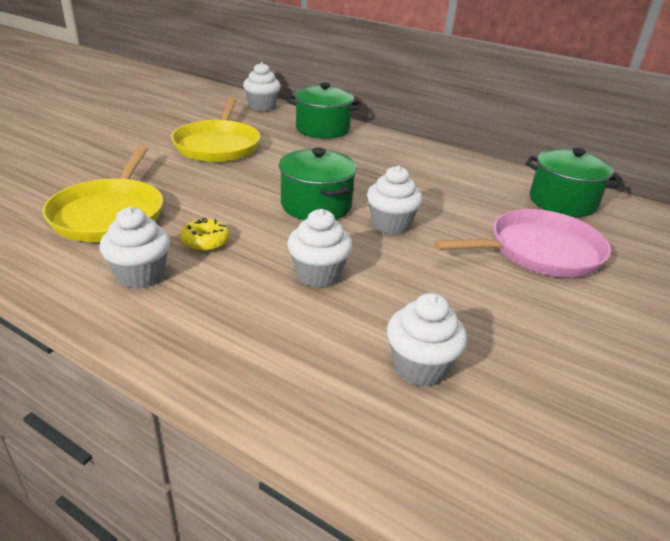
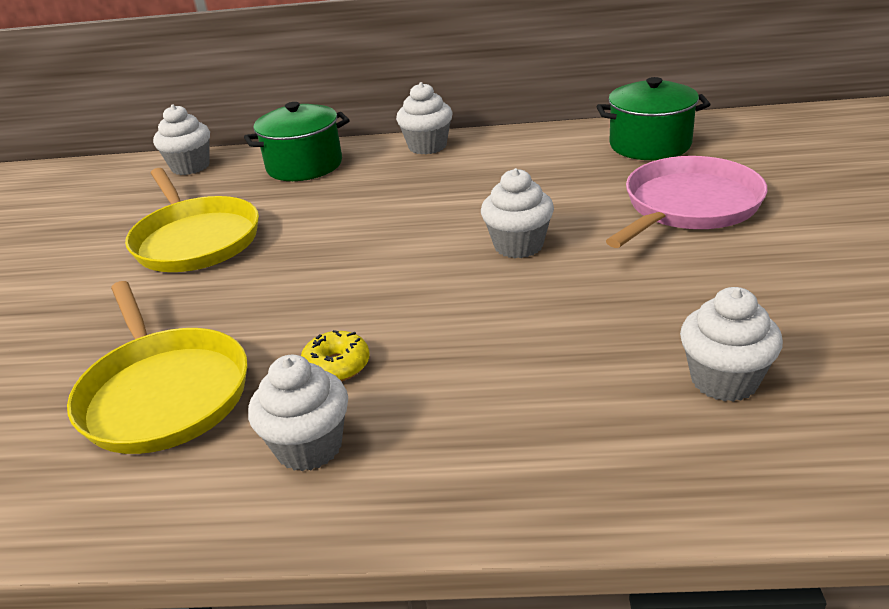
camera: 25 degrees left, 0 degrees up
green pot [279,148,357,220] -> none
white cupcake [287,209,353,288] -> white cupcake moved to [396,82,453,154]

